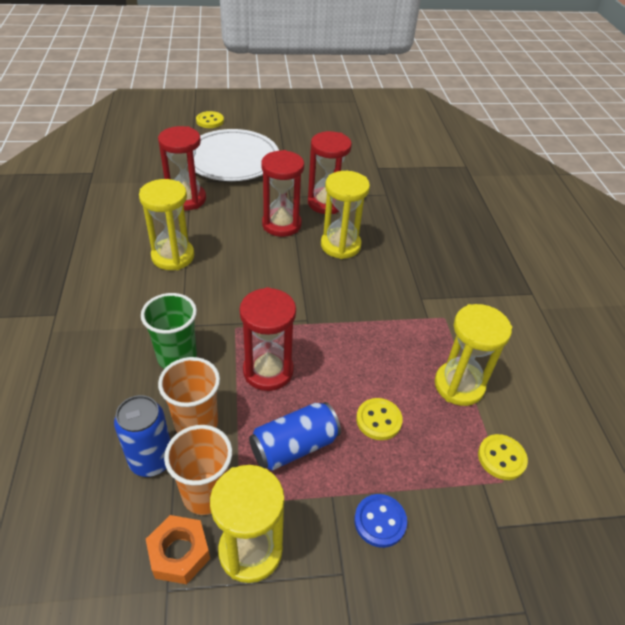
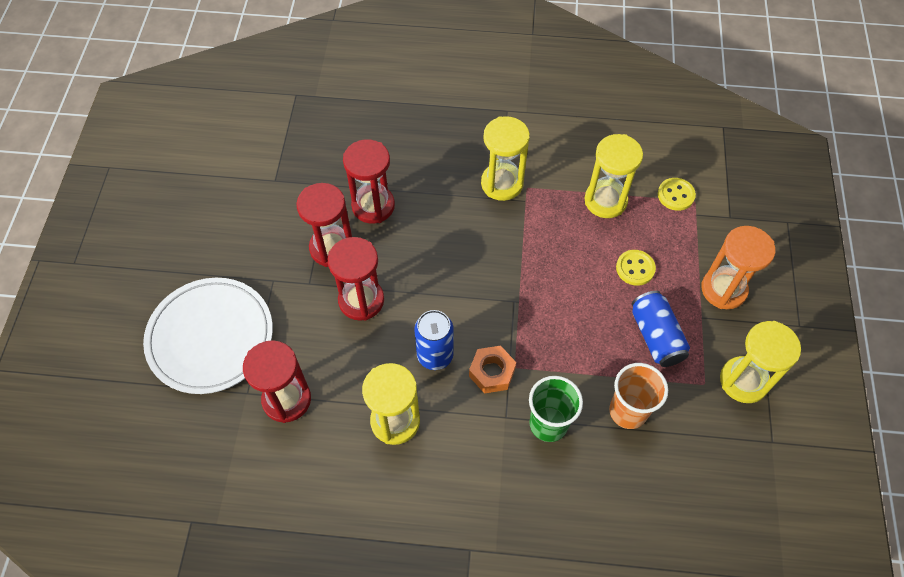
camera: 75 degrees left, 15 degrees up
blue can [114,395,170,477] -> blue can moved to [414,310,454,370]
orange nut [146,515,210,584] -> orange nut moved to [469,346,516,394]
orange cup [164,425,232,515] -> none
yellow button [196,111,224,128] -> none
red hourglass [239,287,296,391] -> red hourglass moved to [343,139,395,224]
yellow hourglass [321,171,370,259] -> yellow hourglass moved to [481,116,530,201]
blue button [354,494,407,548] -> orange hourglass [701,226,775,309]

